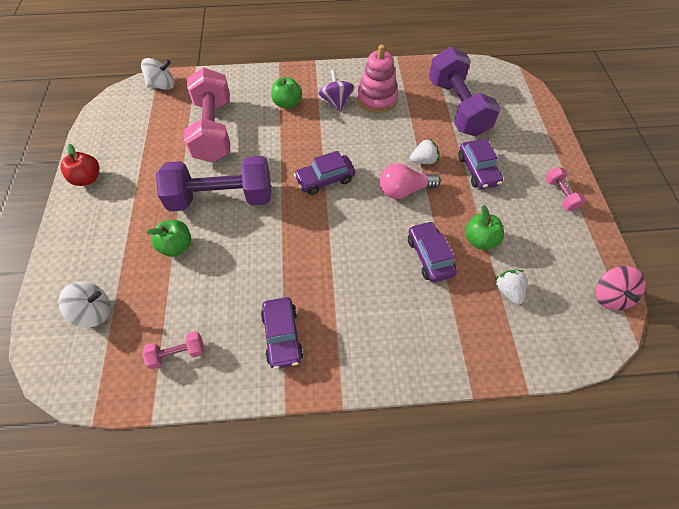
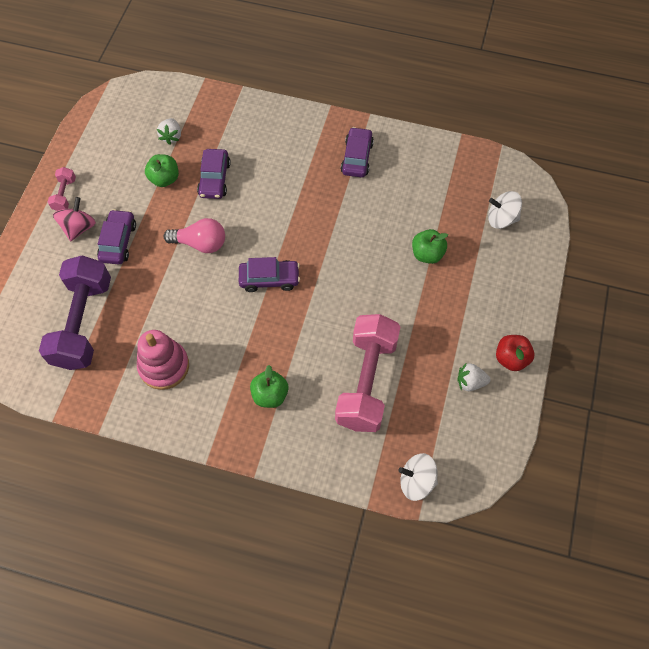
camera: 160 degrees left, 5 degrees up
pink dumbbell [142,331,204,369] -> none
purple dumbbell [156,156,271,211] -> none
purple spinning top [319,70,355,112] -> none
white strawberry [410,139,439,164] -> white strawberry moved to [457,362,491,391]
pink spinning top [596,266,646,311] -> pink spinning top moved to [53,197,96,242]

